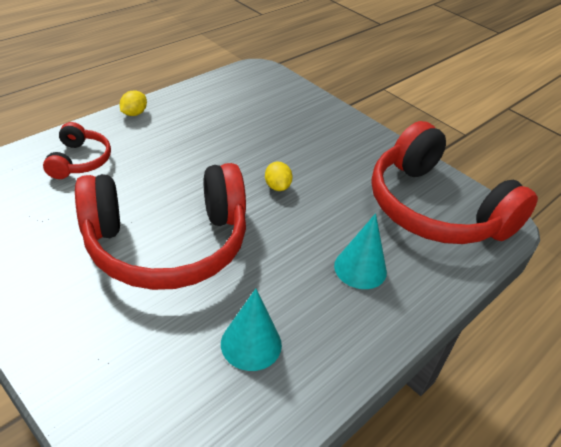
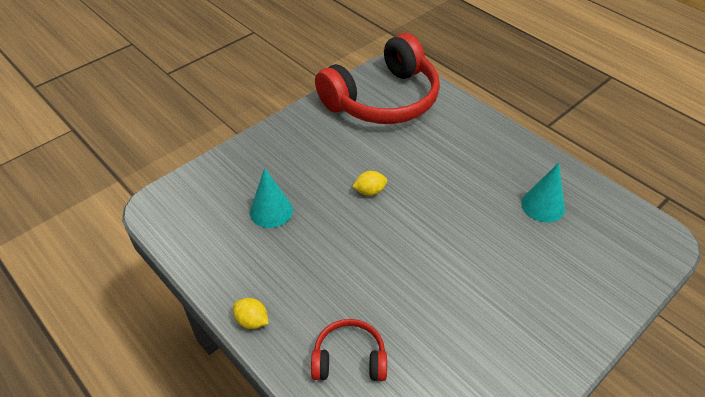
camera: 85 degrees left, 5 degrees up
red headphones [75,163,246,290] -> none
turquoise cone [334,213,387,289] -> turquoise cone moved to [250,168,293,228]

